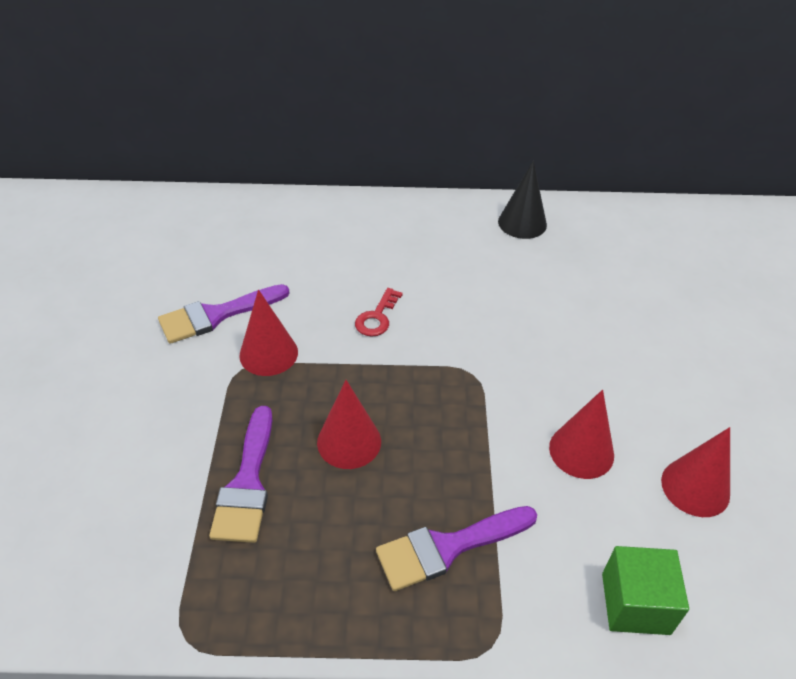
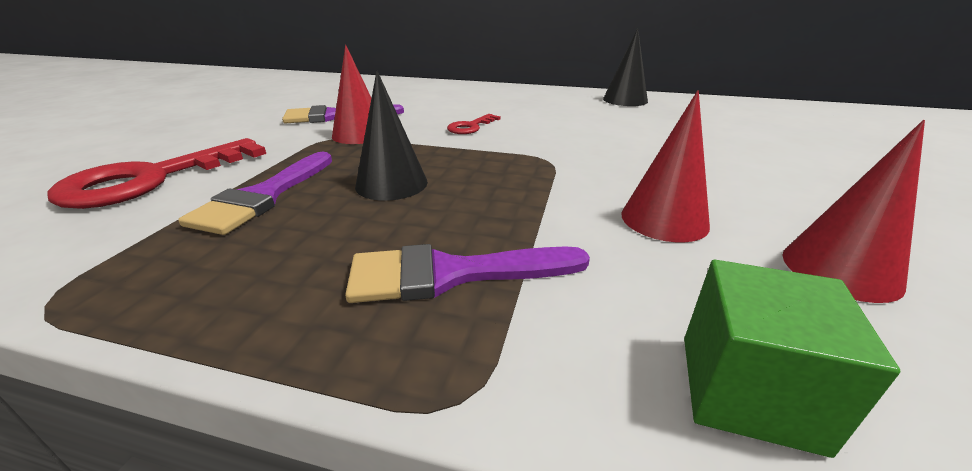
camera: 15 degrees right, 15 degrees down
red cone [317,380,381,469] -> black cone [355,71,428,201]
none -> red key [47,138,266,209]

